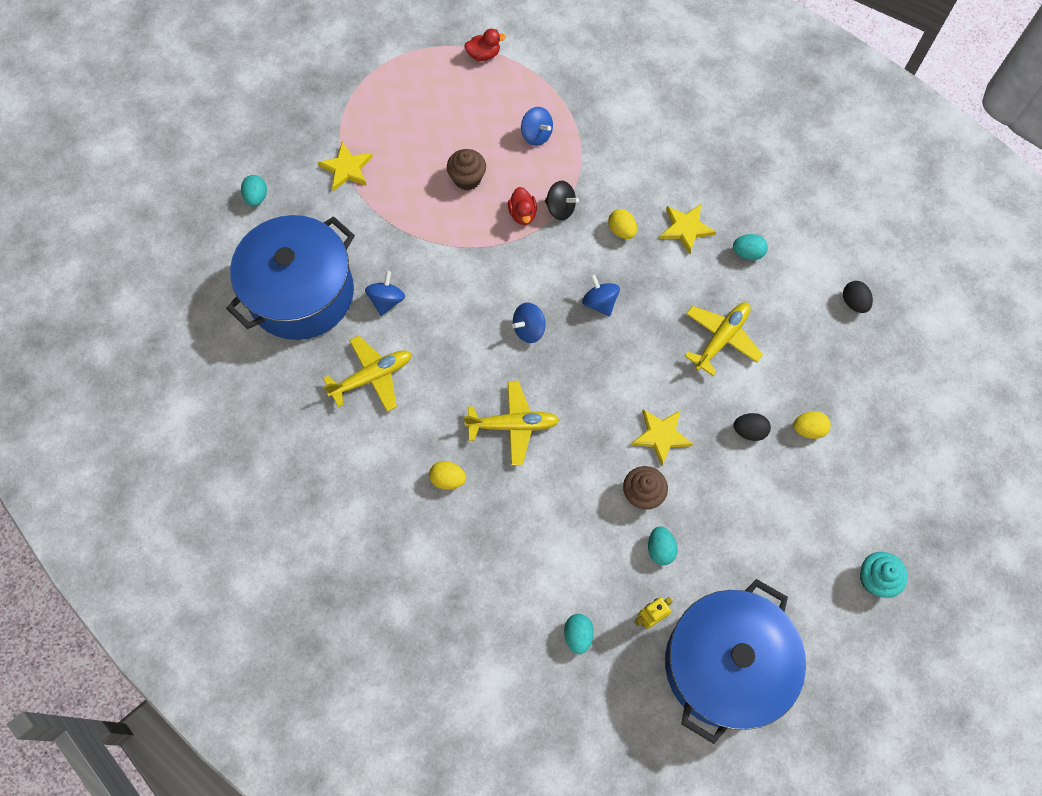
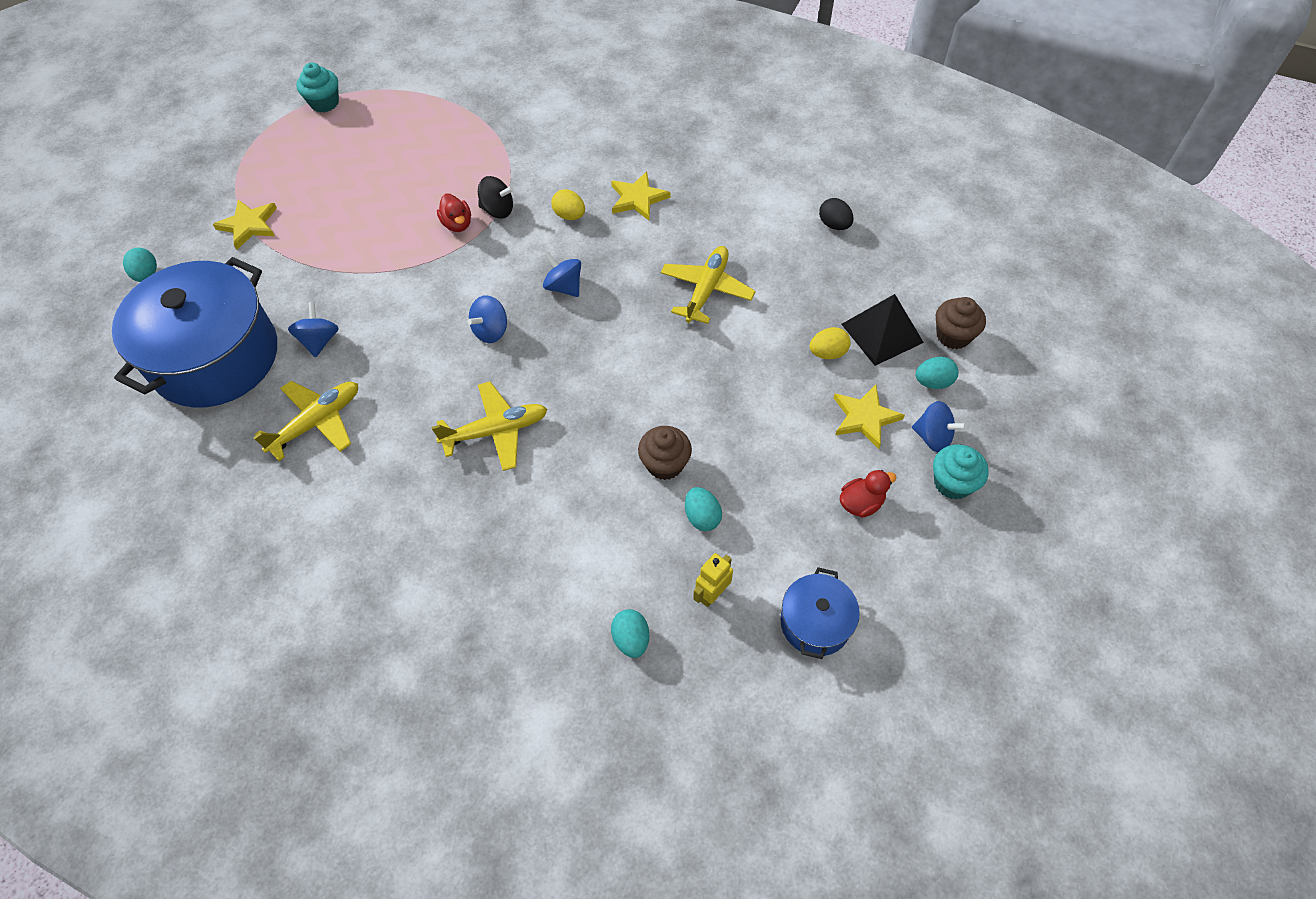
camera: 15 degrees left, 10 degrees down
yellow egg [429,461,466,490] -> none
brown cupcake [447,149,486,191] -> brown cupcake moved to [936,297,986,349]
red duck [464,29,506,61] -> red duck moved to [840,470,897,518]
blue spinning top [521,107,553,146] -> blue spinning top moved to [912,401,967,452]
yellow star [631,409,693,466] -> yellow star moved to [834,385,905,449]
blue pot [665,579,806,744] -> blue pot [780,567,860,659], size x0.47
turquoise egg [733,234,768,260] -> turquoise egg moved to [915,357,958,389]
black egg [733,413,771,441] -> none
none -> turquoise cupcake [296,63,339,112]
none -> black pyramid [841,294,924,366]

